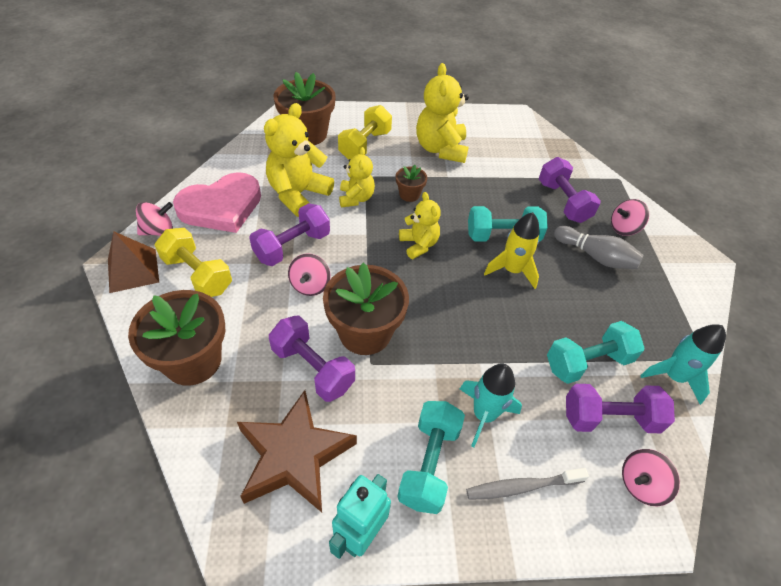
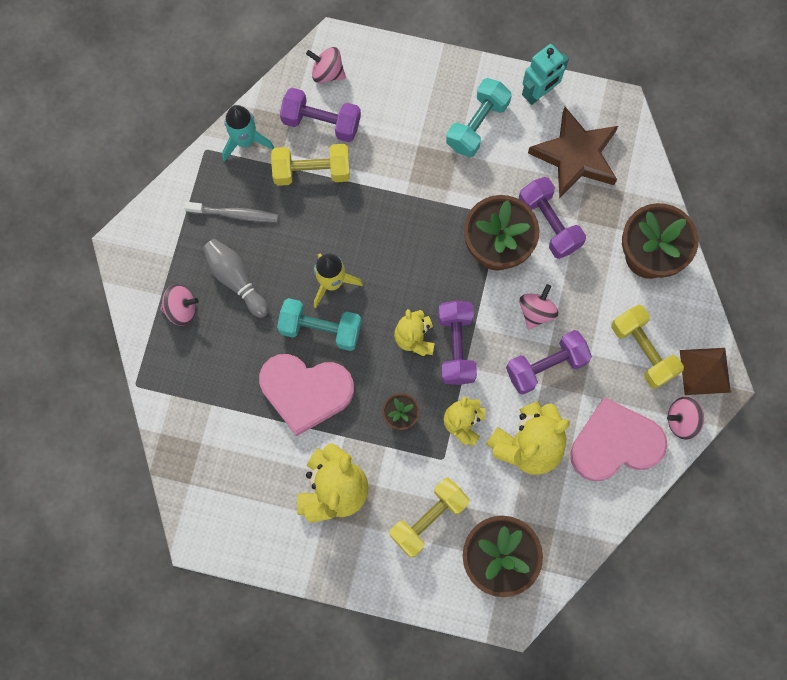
camera: 160 degrees left, 25 degrees up
turquoise rocket [460,364,522,448] -> none
grey toothbrush [466,468,589,500] -> grey toothbrush moved to [184,202,278,222]
purple dumbbell [539,157,601,223] -> purple dumbbell moved to [438,301,477,385]
turquoise dumbbell [547,321,645,384] -> yellow dumbbell [271,144,350,186]
pink spinning top [622,449,680,506] -> pink spinning top turned 150 degrees counterclockwise [306,47,346,83]
none -> pink heart [259,354,354,436]

